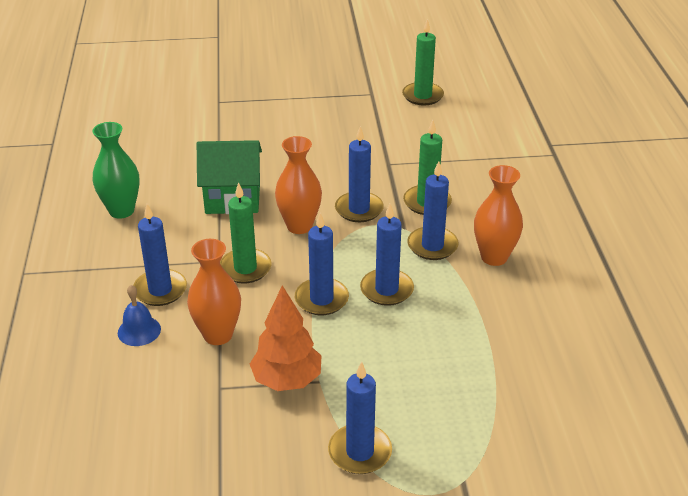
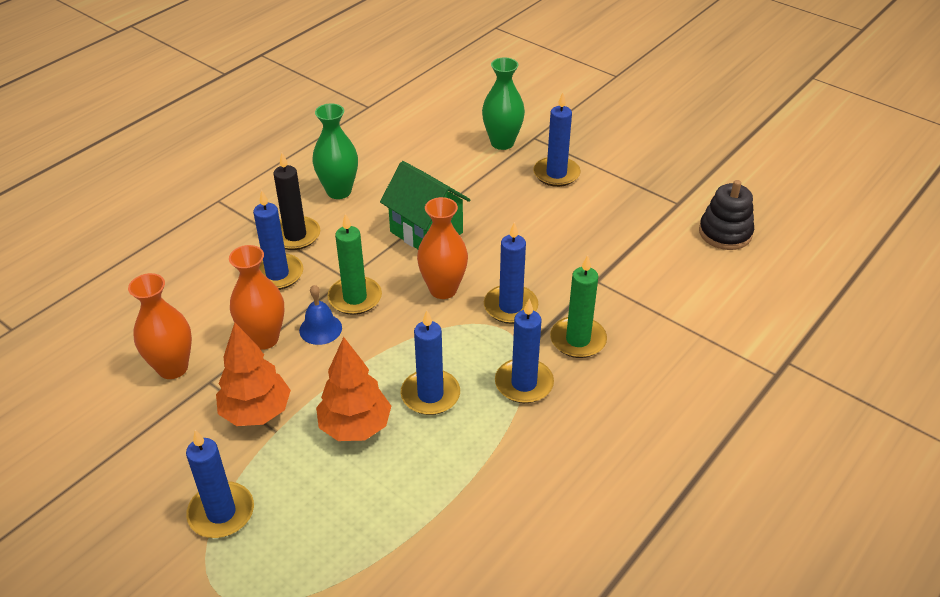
camera: 45 degrees right, 5 degrees up
blue bell [118,285,161,346] -> blue bell moved to [299,285,342,345]
blue candle [295,213,349,315] -> blue candle moved to [533,93,580,187]
green candle [402,19,444,106] -> black stacking toy [699,180,754,250]
orange vase [474,165,523,266] -> orange vase moved to [128,273,192,379]
none -> black candle [274,153,320,250]
none -> orange tree [316,337,391,441]
none -> green vase [482,58,525,150]

